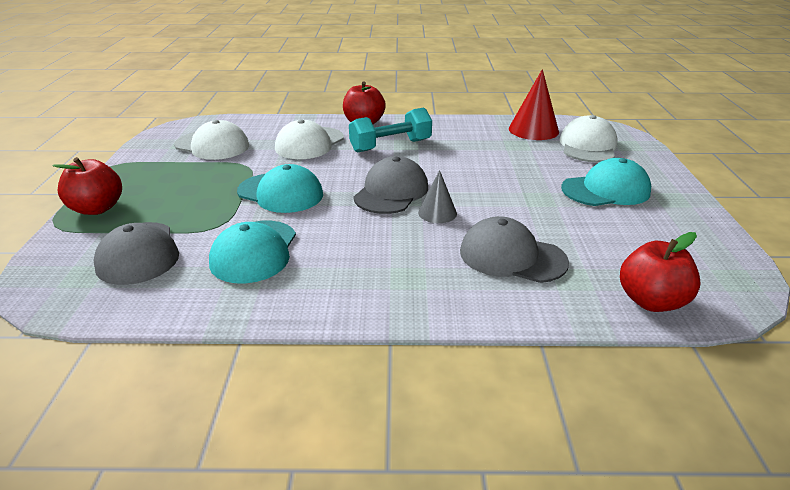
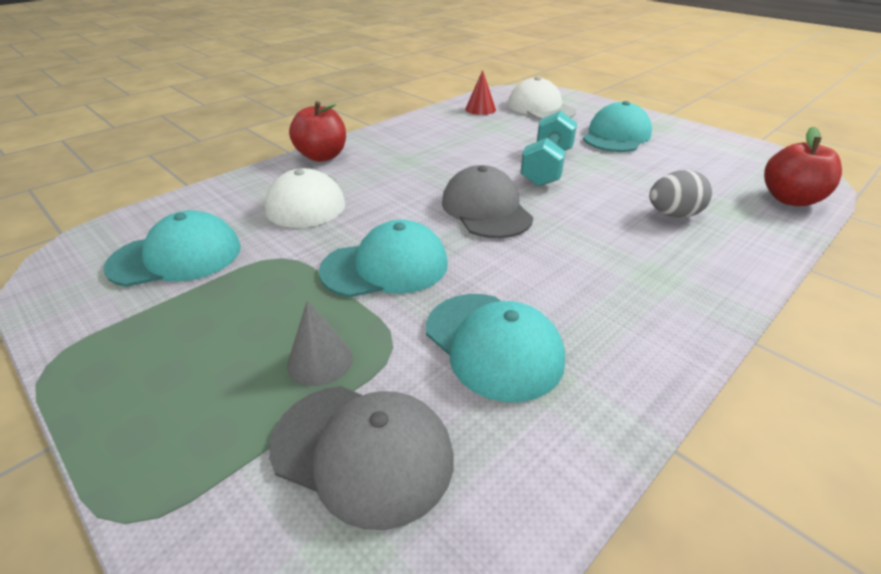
camera: 45 degrees left, 5 degrees up
red apple [52,157,122,215] -> none
white cap [174,120,249,160] -> turquoise cap [104,210,241,287]
turquoise dumbbell [349,108,432,152] -> turquoise dumbbell moved to [520,111,577,187]
grey cone [418,170,457,223] -> grey cone moved to [287,300,353,386]
grey cap [460,216,569,283] -> grey egg [650,170,713,218]
red cone [509,69,559,140] -> red cone [465,70,496,115], size x0.60

